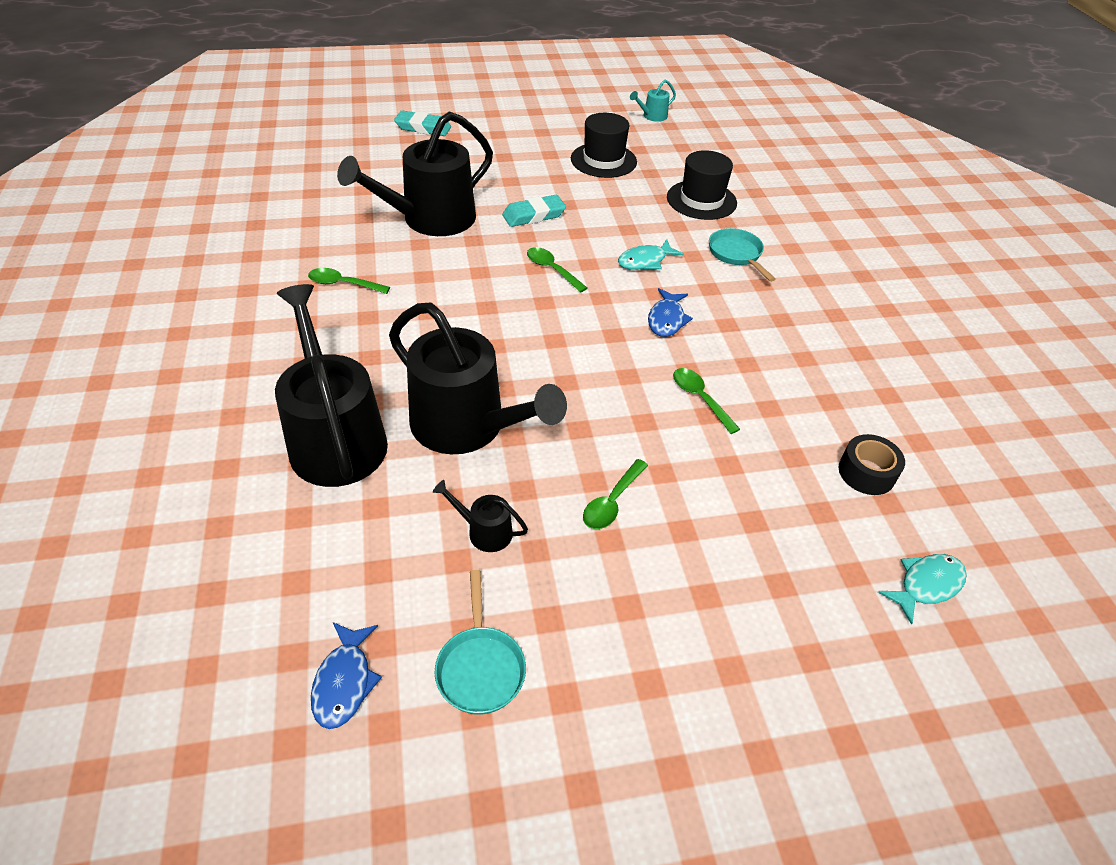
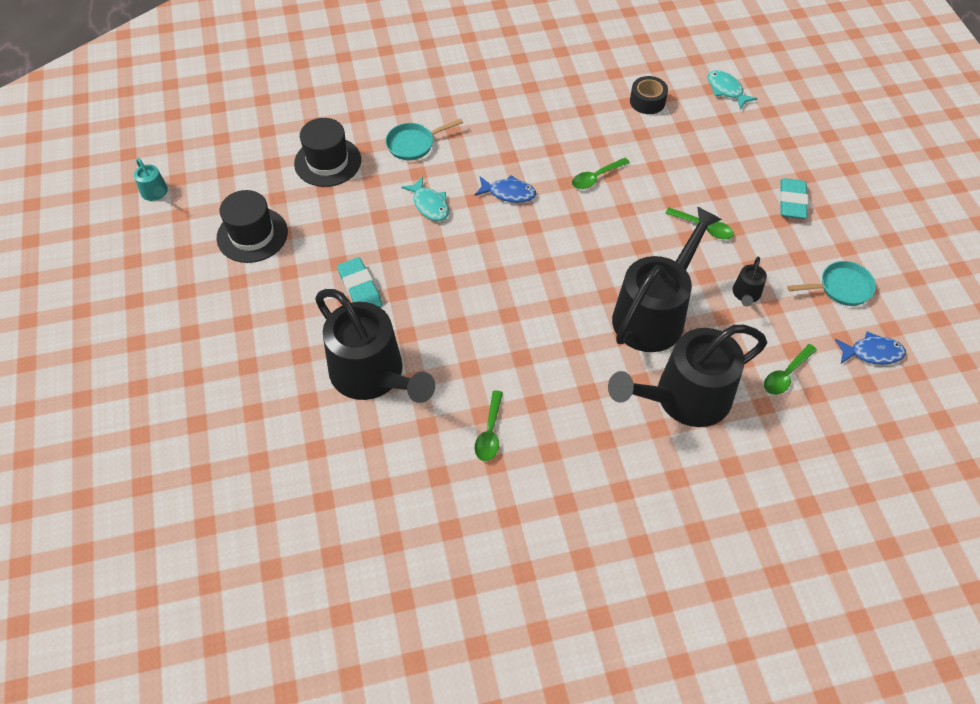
camera: 90 degrees left, 10 degrees up
turquoise eraser [394,111,451,136] -> turquoise eraser moved to [779,178,808,219]
green spoon [527,247,587,293] -> green spoon moved to [764,344,817,395]

